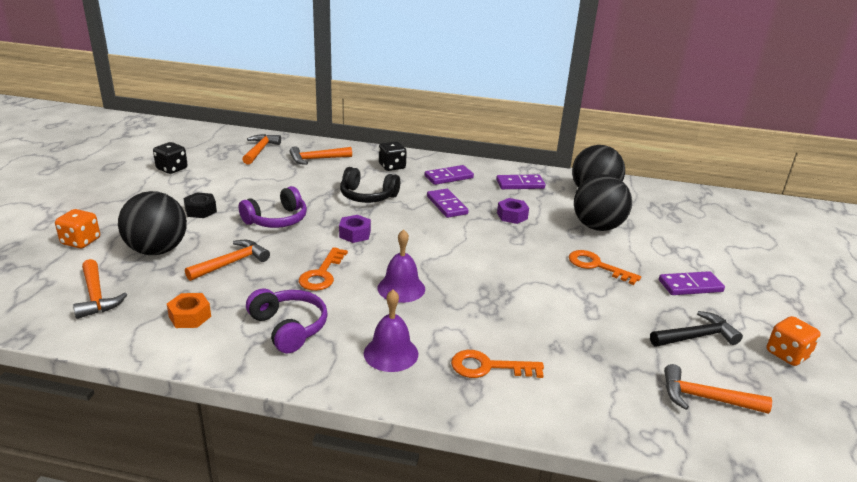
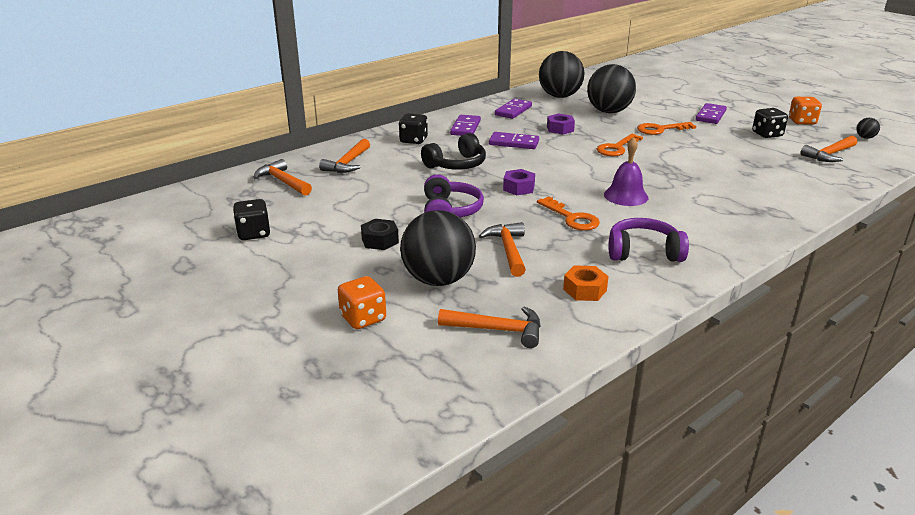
camera: 50 degrees left, 0 degrees up
purple bell [364,290,418,372] -> none
orange key [451,350,544,378] -> orange key moved to [597,134,643,156]
black hammer [650,311,743,347] -> black dice [752,108,788,138]
none -> black ball [857,118,880,139]

